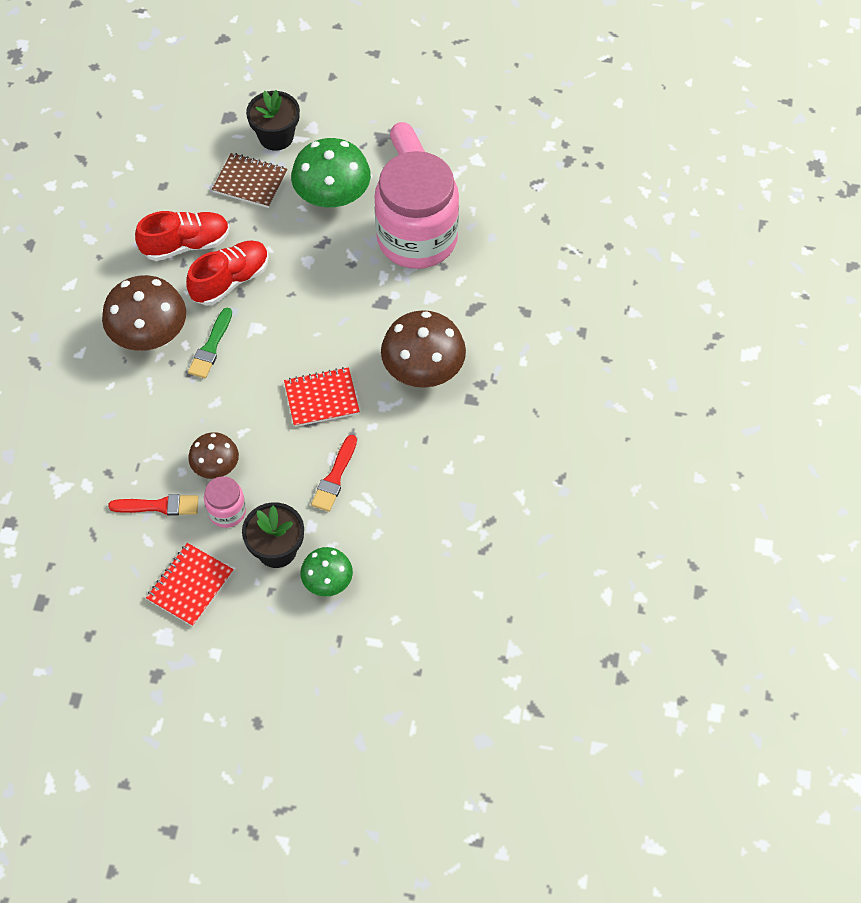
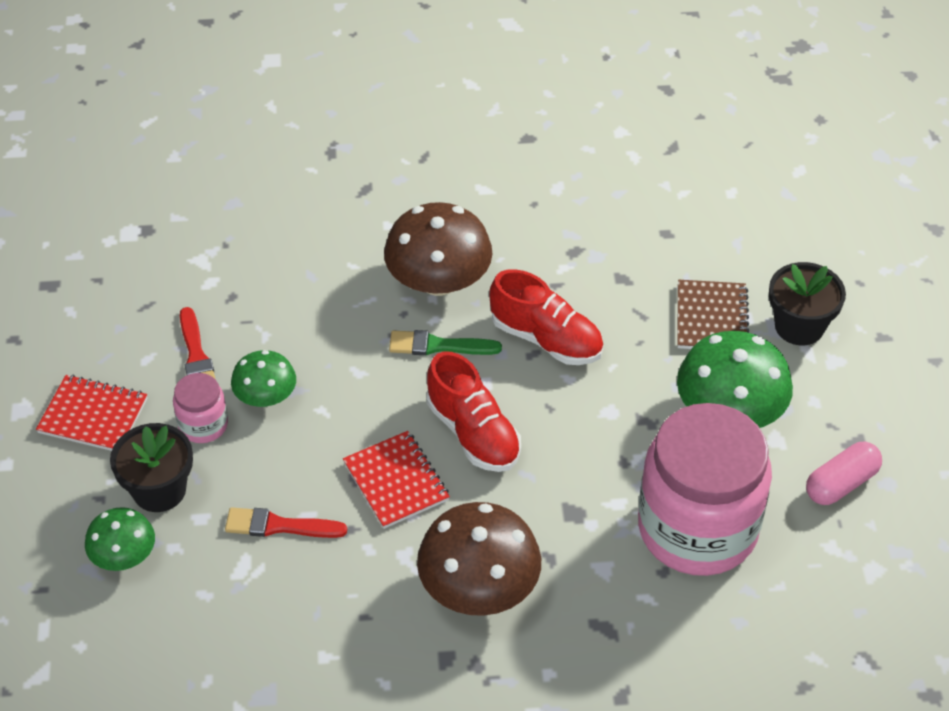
camera: 75 degrees right, 10 degrees down
red shoe [135,211,230,261] -> red shoe moved to [427,351,521,472]
brown mushroom [188,432,239,479] -> green mushroom [231,350,296,407]

